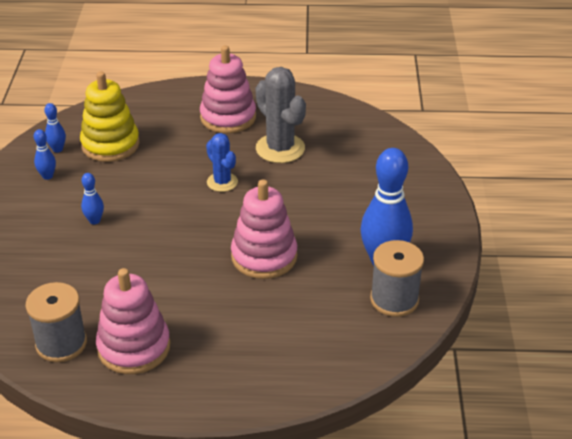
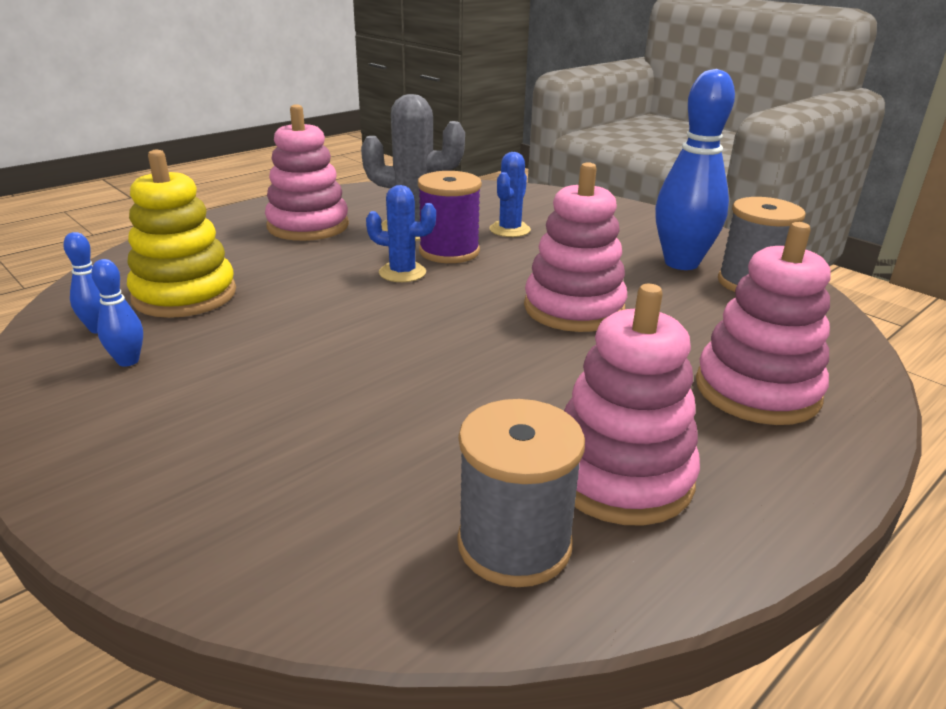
camera: 45 degrees left, 10 degrees down
blue bowling pin [81,173,104,224] -> none
none -> purple spool [418,171,482,263]
none -> blue cactus [490,152,531,237]
none -> pink stacking toy [696,222,831,425]

